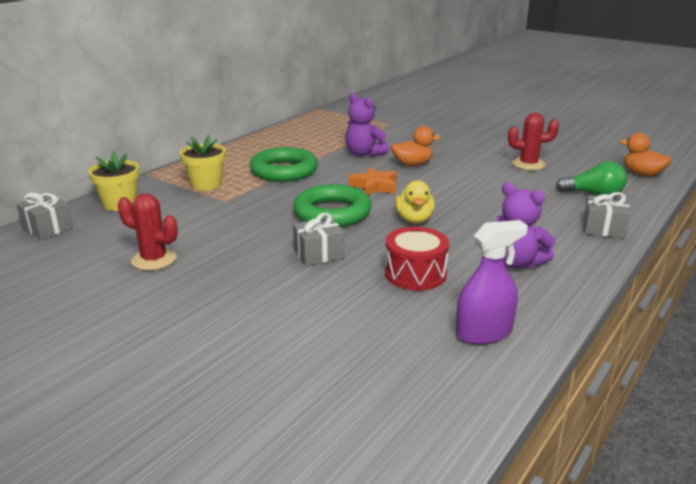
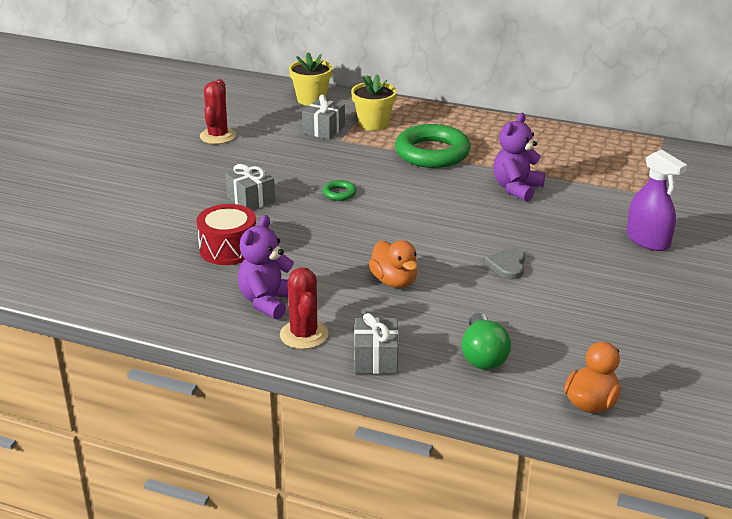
camera: 75 degrees right, 5 degrees up
grey gift [16,192,73,240] -> grey gift moved to [303,95,345,139]
green ring [293,184,372,227] -> green ring [323,180,357,201], size x0.42
orange star [349,167,397,195] -> none
orange duck [391,126,441,166] -> orange duck moved to [369,240,418,288]
yellow duck [395,180,435,224] -> none
purple spray bottle [456,220,528,345] -> purple spray bottle moved to [627,149,687,251]
red cactus [508,113,559,170] -> red cactus moved to [280,267,328,349]
none -> grey heart [484,248,525,279]

